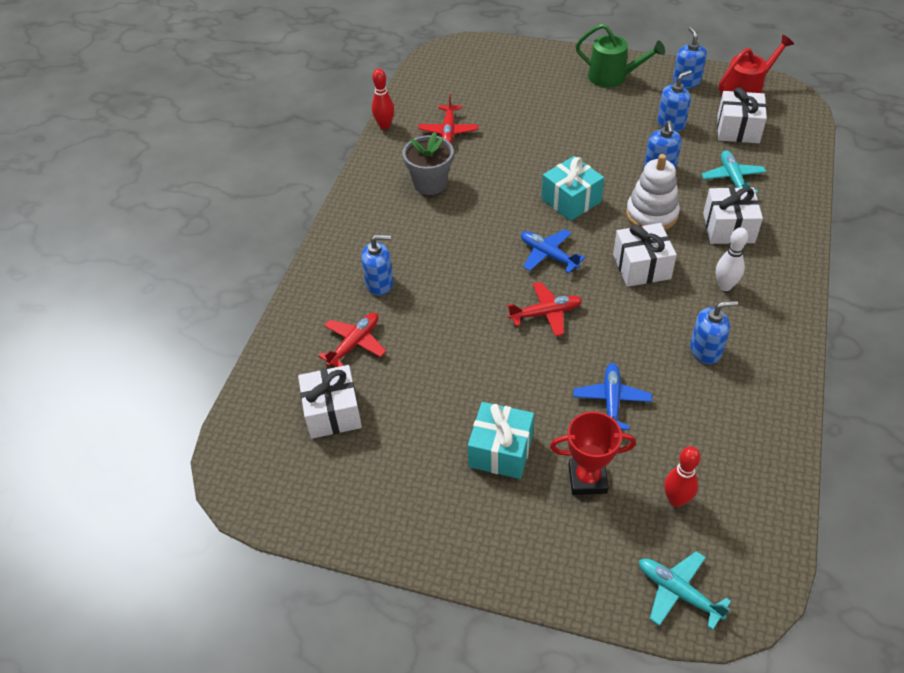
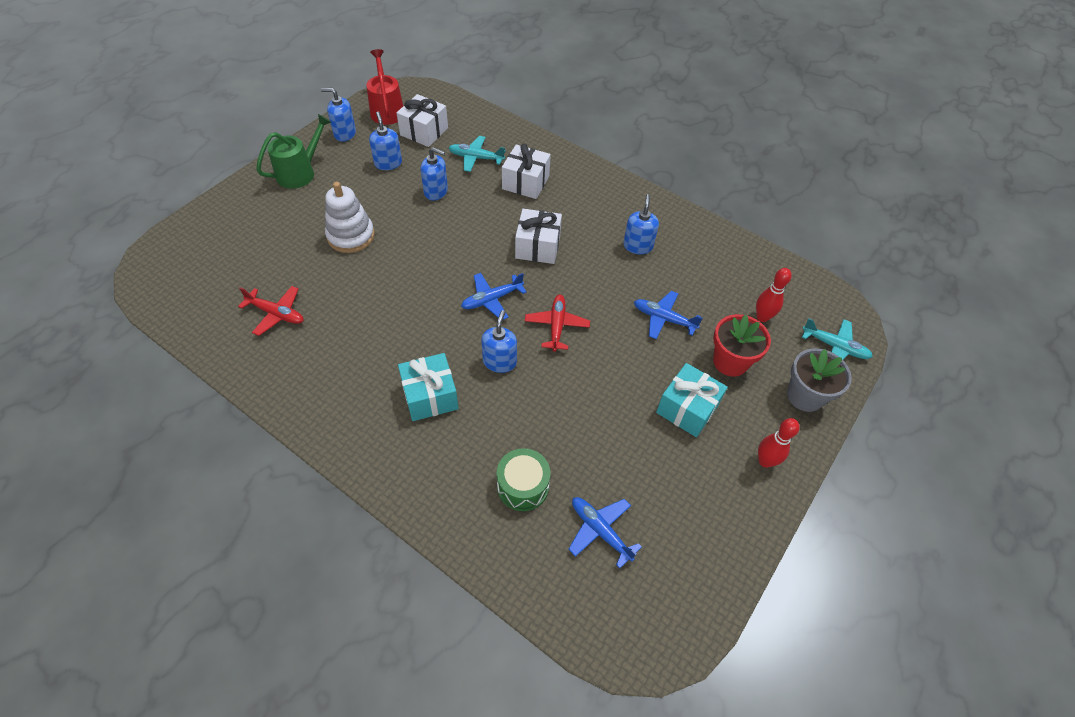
camera: 75 degrees left, 5 degrees up
white gift [298,365,362,439] -> blue plane [568,497,642,568]
red plane [318,313,386,367] -> green drum [497,448,550,511]
blue soap dispenser [361,235,393,295] -> blue soap dispenser moved to [481,310,517,373]
red bowling pin [372,68,394,129] -> red bowling pin moved to [758,418,800,468]
grey flower pot [403,132,453,195] -> grey flower pot moved to [787,348,852,412]
turquoise gift [541,156,604,221] -> turquoise gift moved to [398,353,459,421]
red trophy [550,411,636,495] -> red flower pot [713,314,771,377]
white stacking toy [626,154,680,230] -> white stacking toy moved to [325,182,375,253]
turquoise plane [639,551,731,630] -> turquoise plane turned 120 degrees counterclockwise [802,318,873,360]
white bowling pin [716,227,748,291] -> none

